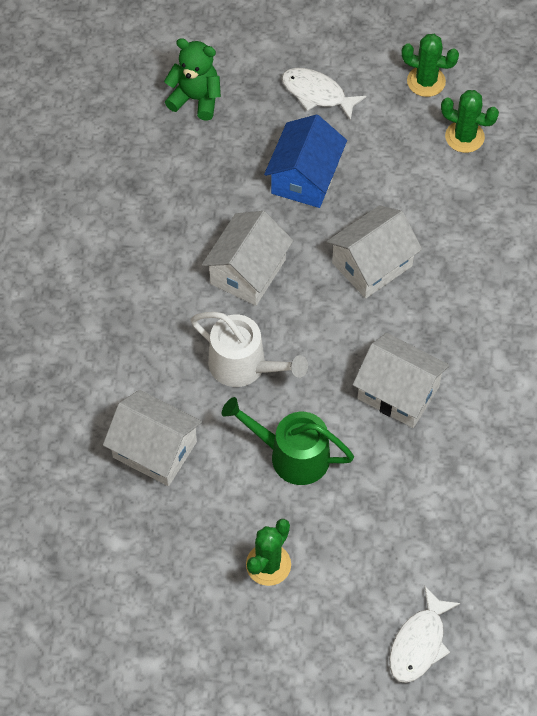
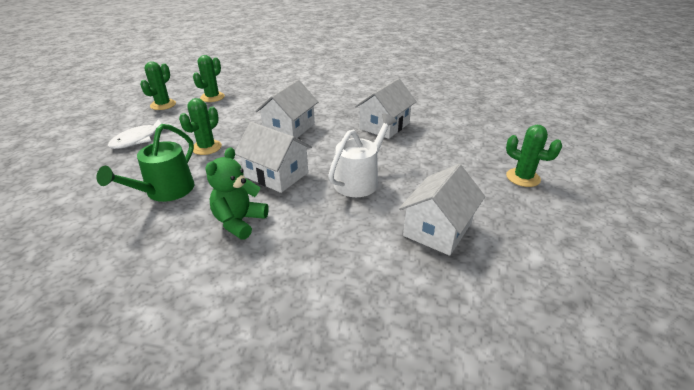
camera: 85 degrees left, 25 degrees down
green teddy bear [164,38,221,121] -> green teddy bear moved to [206,147,269,240]
green watering can [222,397,354,485] -> green watering can moved to [97,124,194,202]
blue house [264,114,347,208] -> green cactus [179,98,222,155]
white house [327,205,422,298] -> white house turned 60 degrees clockwise [255,80,318,138]
white fish [389,586,460,683] -> none

